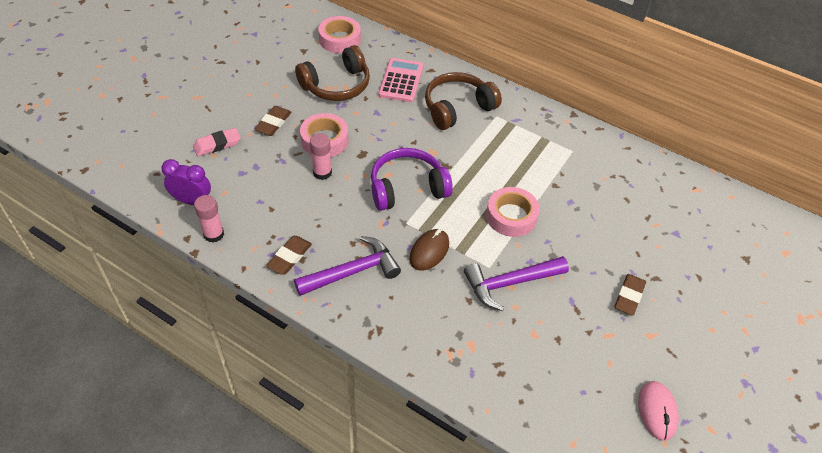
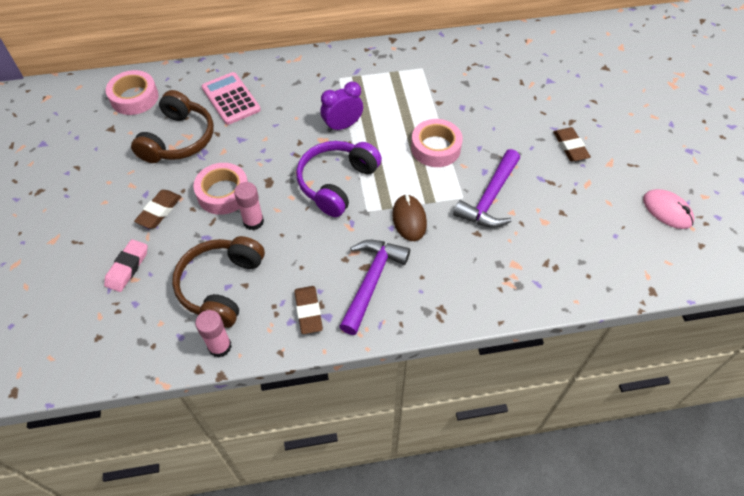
camera: 40 degrees left, 5 degrees up
purple clock [161,159,211,205] -> purple clock moved to [321,82,363,132]
brown eraser [254,106,291,136] -> brown eraser turned 45 degrees clockwise [134,190,181,228]
brown headphones [425,72,502,130] -> brown headphones moved to [172,236,265,328]

